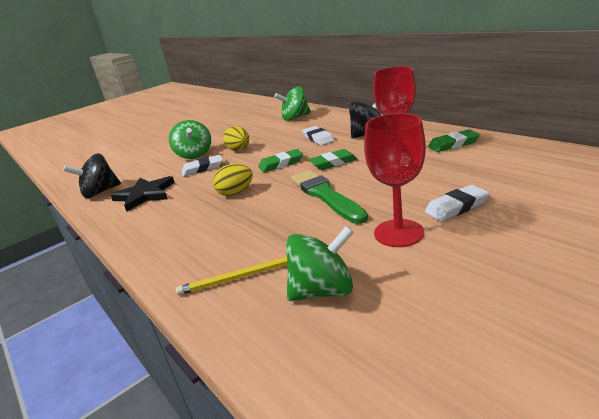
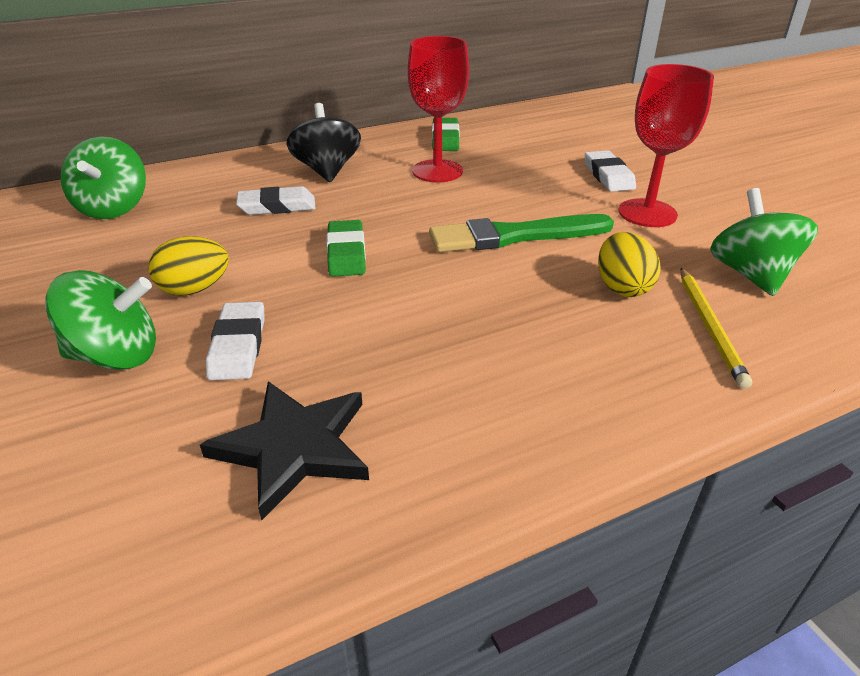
camera: 80 degrees left, 10 degrees up
black spinning top [63,153,121,198] -> none
yellow egg [213,164,253,196] -> yellow egg moved to [598,232,660,297]
green eraser [308,149,357,170] -> none

